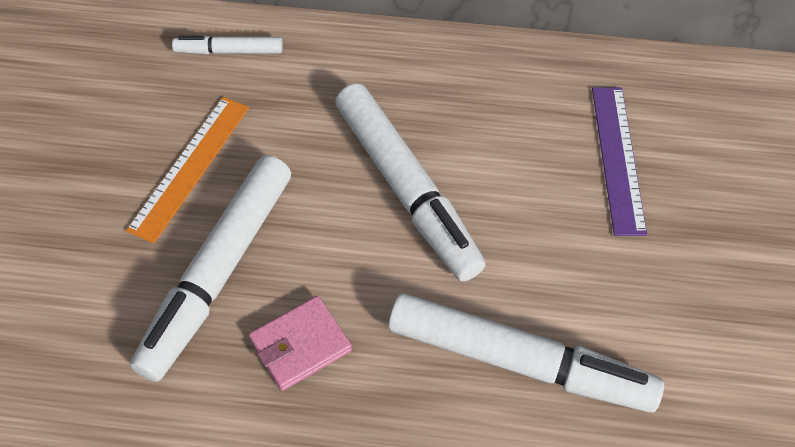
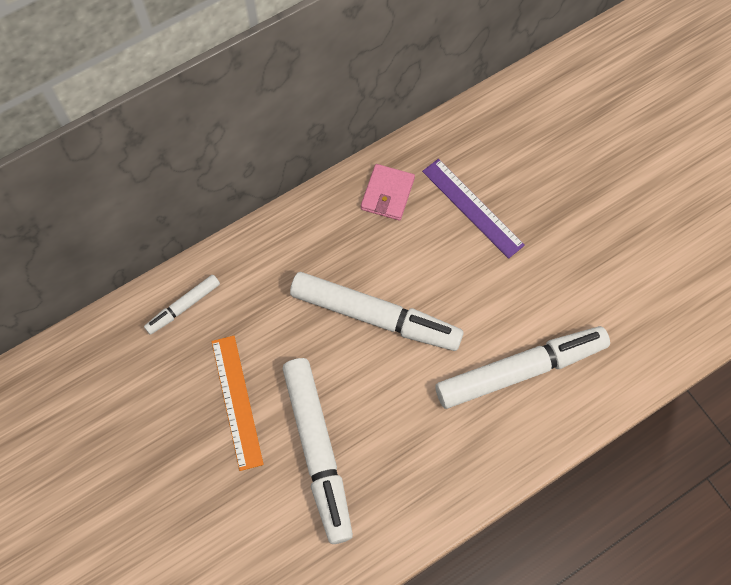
camera: 40 degrees left, 10 degrees up
pink wallet [249,296,352,391] -> pink wallet moved to [361,164,415,220]

